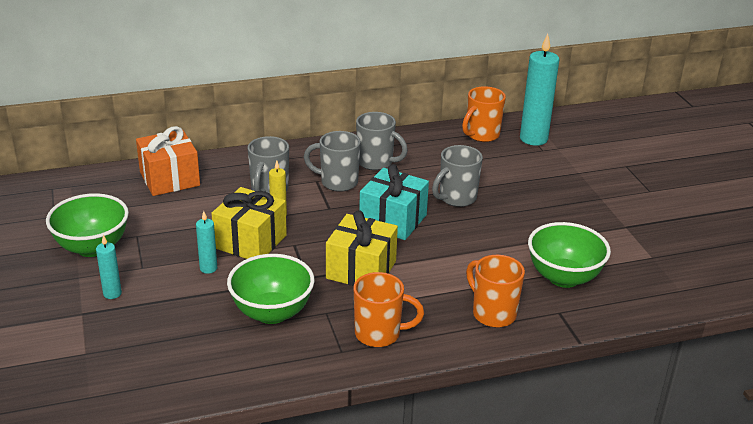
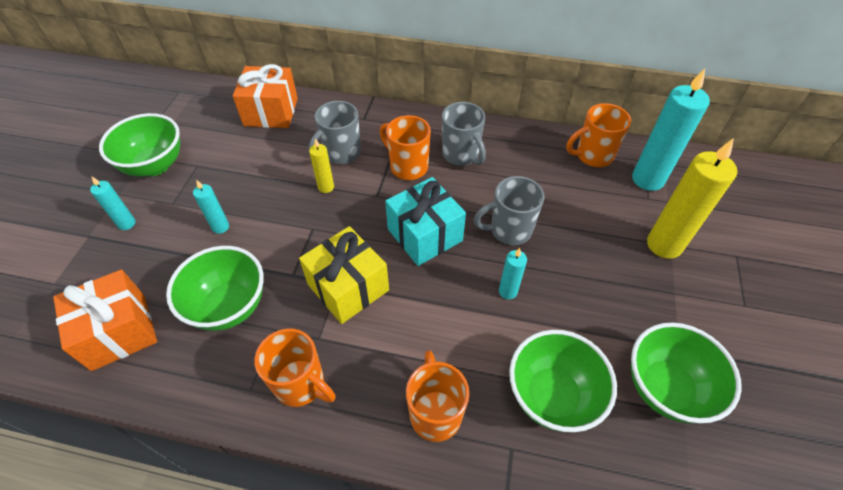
camera: 30 degrees right, 20 degrees up
yellow gift [211,187,287,259] -> none
grey mug [304,131,361,192] -> orange mug [380,115,431,180]
none -> orange gift [53,270,157,371]
none -> turquoise candle [499,248,527,300]
none -> green bowl [631,322,742,423]
none -> yellow candle [647,138,737,259]

